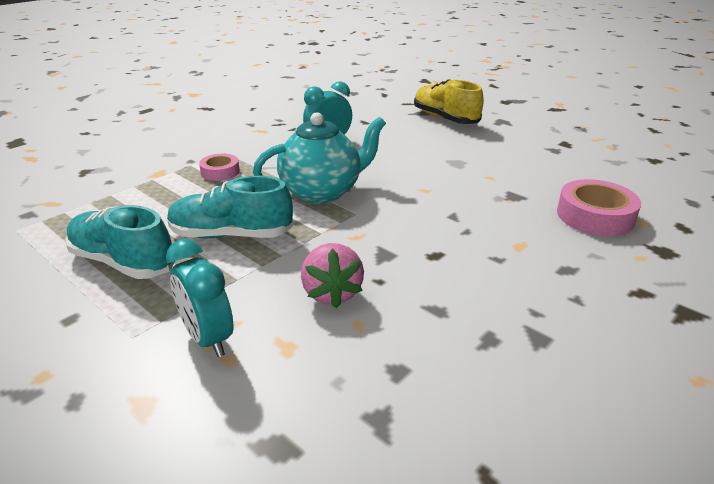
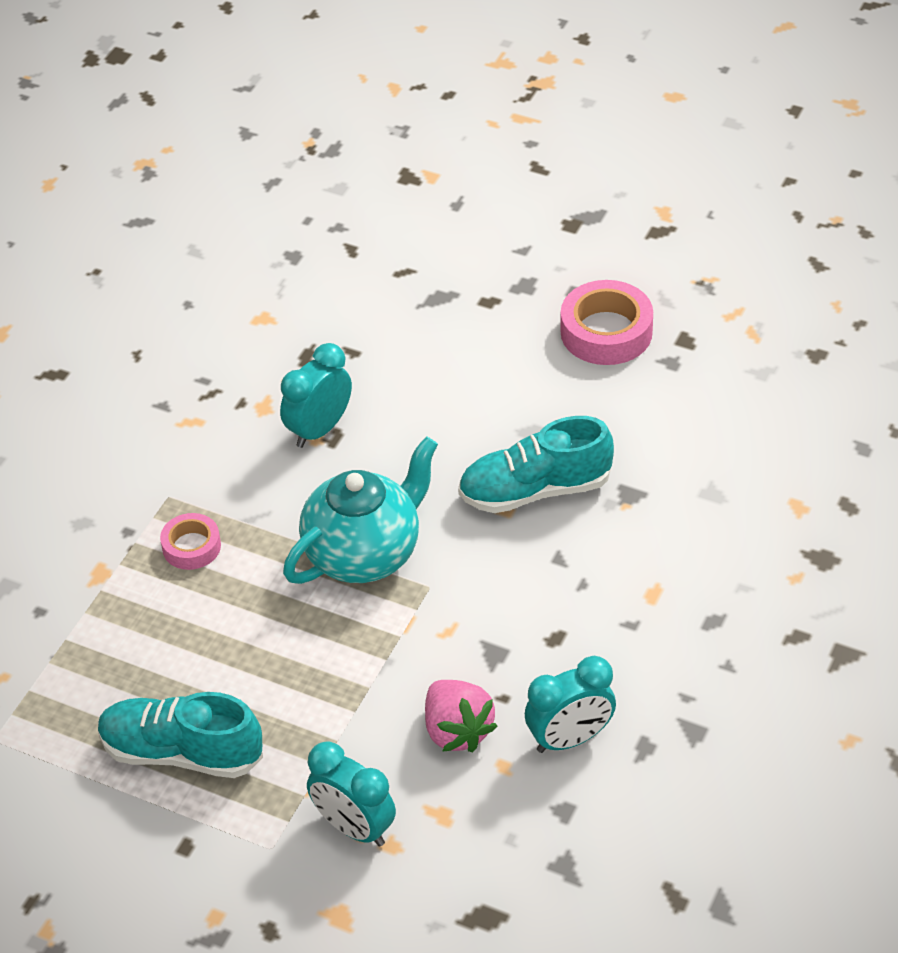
camera: 15 degrees left, 15 degrees up
turquoise shoe [167,176,293,238] -> turquoise shoe moved to [458,416,614,513]
yellow shoe [414,79,484,124] -> none
pink tape [557,179,641,236] -> pink tape moved to [561,280,653,365]
none -> turquoise clock [525,656,616,753]

